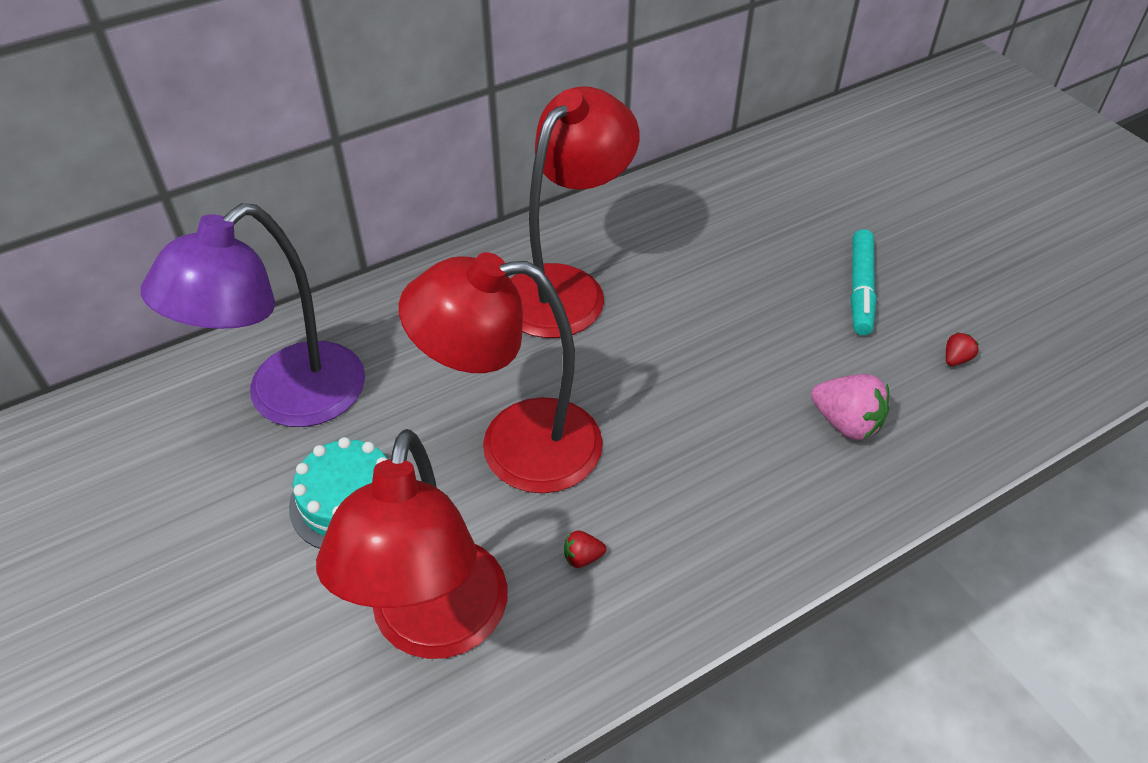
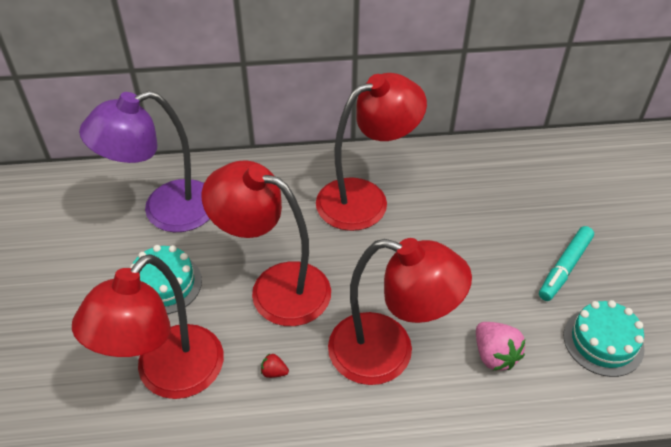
camera: 25 degrees right, 0 degrees up
red strawberry [946,332,979,366] -> turquoise cake [563,300,645,377]
none -> red lamp [328,238,472,385]

